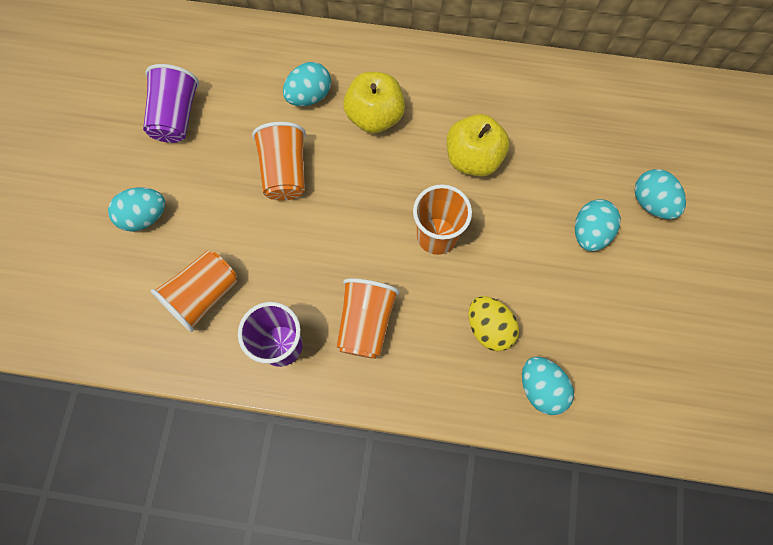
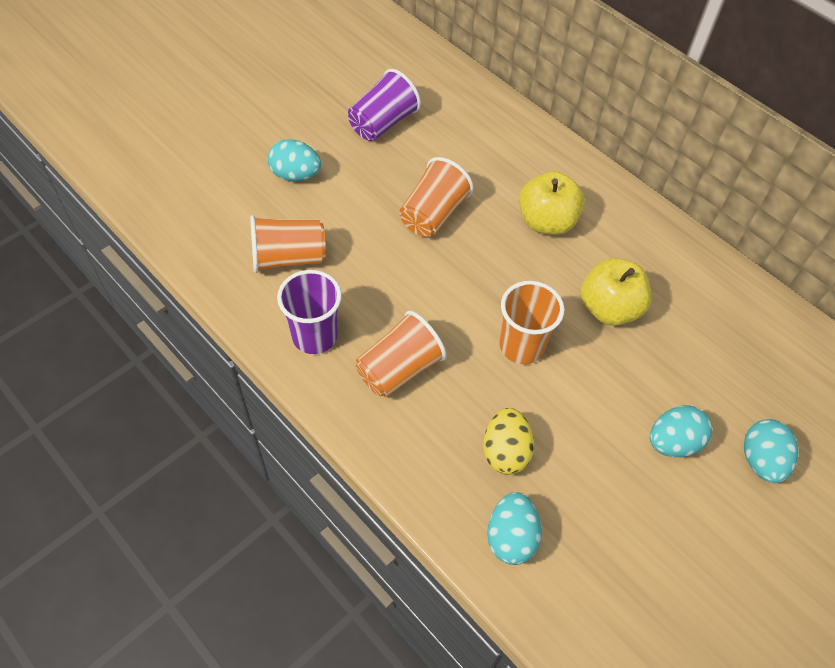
camera: 35 degrees right, 15 degrees down
turquoise egg [283,62,331,106] -> none

